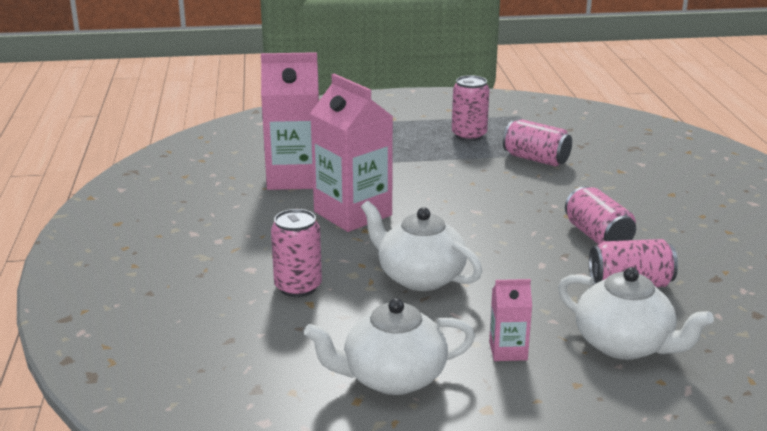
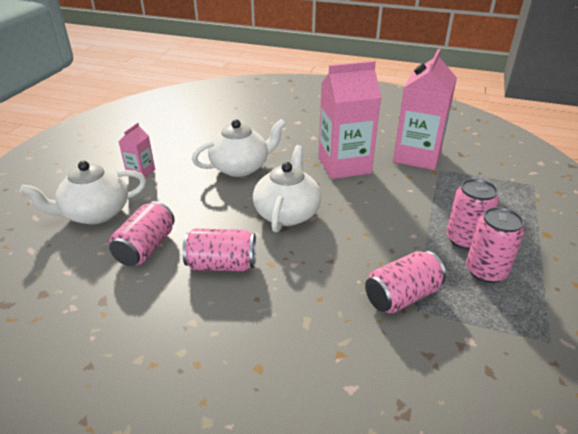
camera: 115 degrees right, 10 degrees up
pink can [271,209,322,297] -> pink can moved to [446,179,499,250]
white teapot [304,298,475,395] -> white teapot moved to [253,145,321,232]

